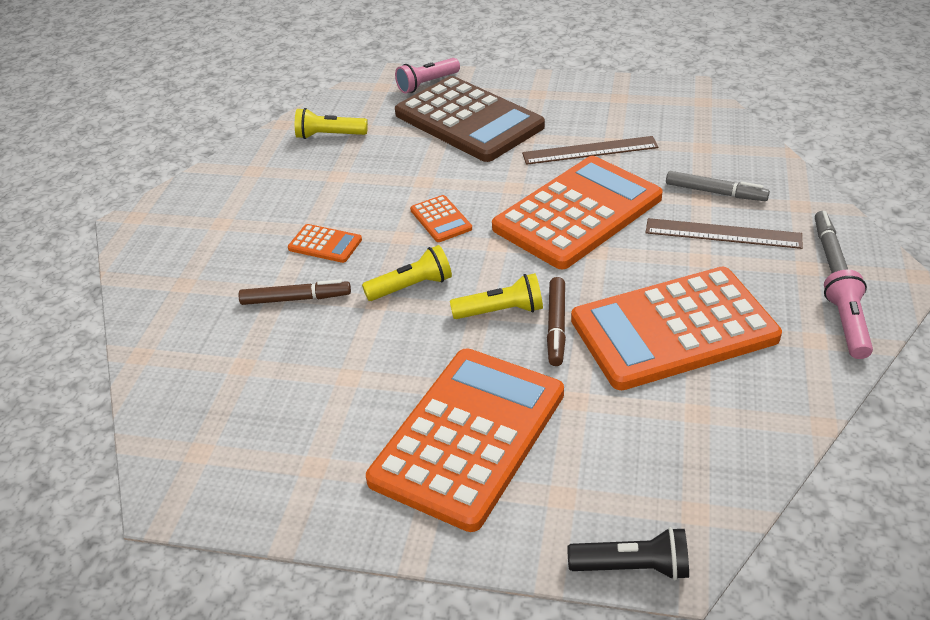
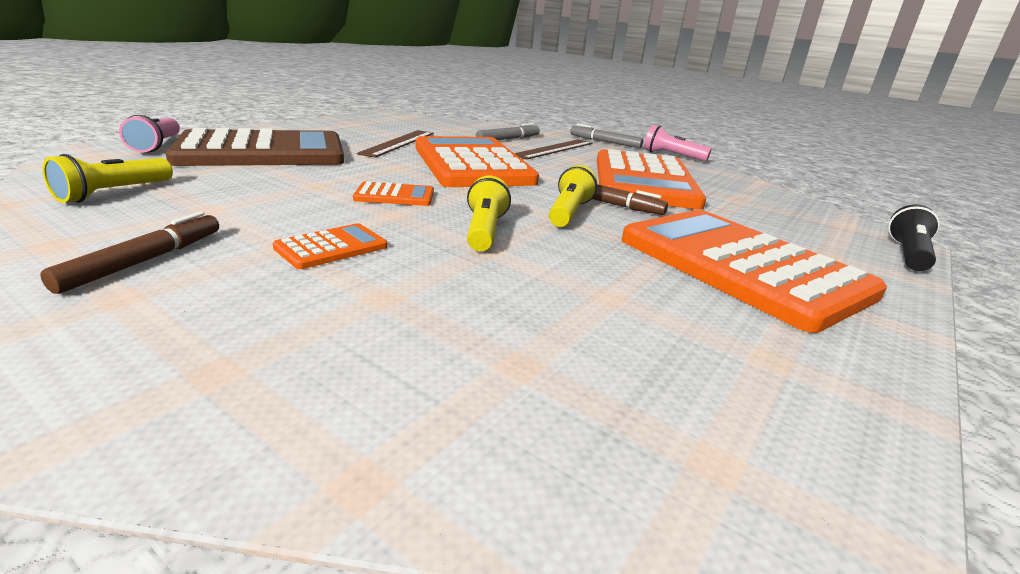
camera: 70 degrees left, 15 degrees down
brown marker [238,279,351,305] -> brown marker moved to [40,211,219,294]

